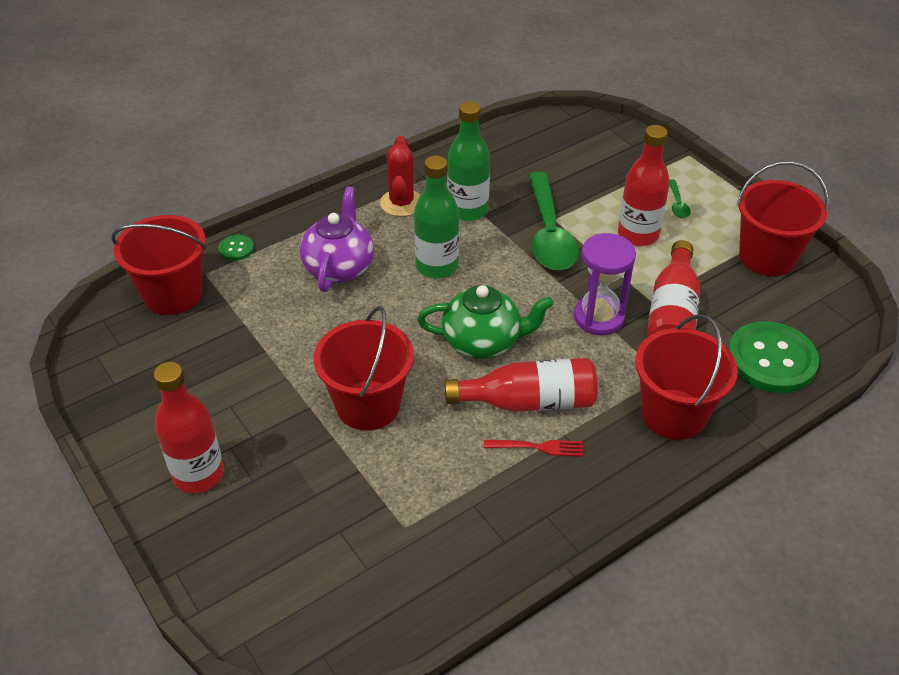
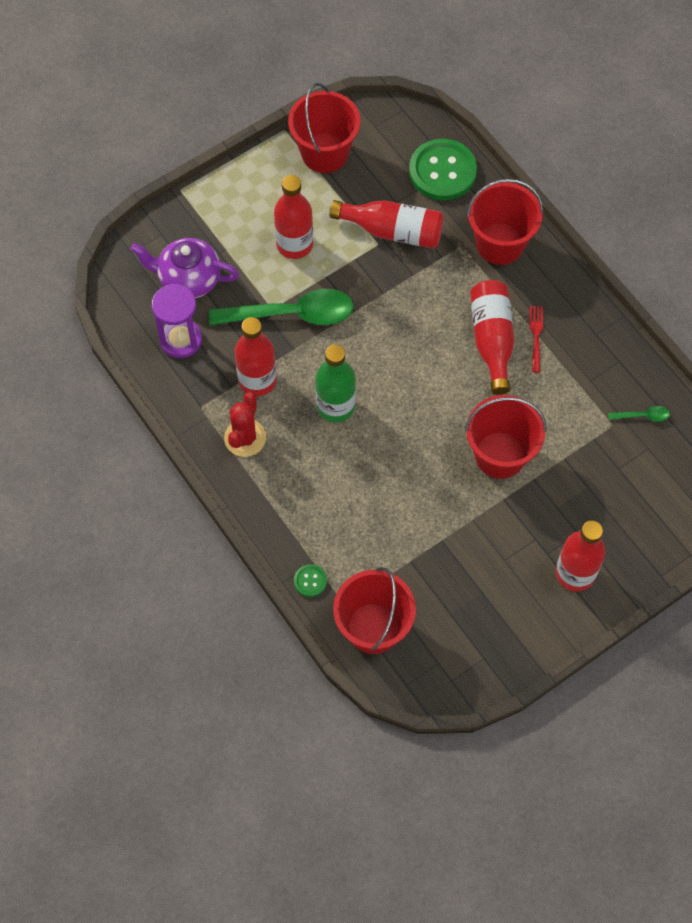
camera: 90 degrees left, 20 degrees up
purple teapot [300,186,374,292] -> purple teapot moved to [131,238,239,298]
red cactus [380,136,420,217] -> red cactus turned 75 degrees counterclockwise [224,392,266,457]
green teapot [417,285,554,359] -> none
green bottle [447,101,490,221] -> red bottle [234,317,277,396]
purple hourglass [574,233,636,335] -> purple hourglass moved to [152,284,202,358]
green spoon [669,179,691,218] -> green spoon moved to [608,406,670,422]

